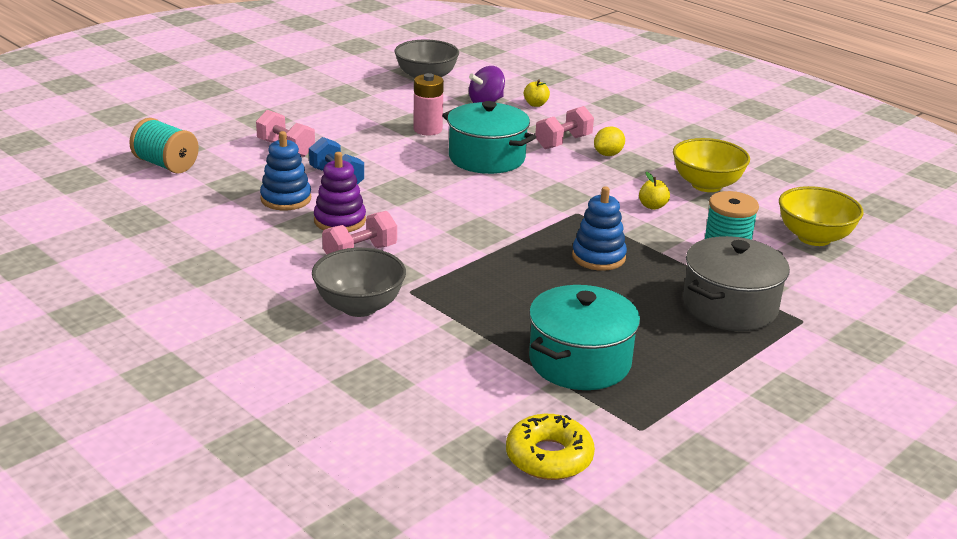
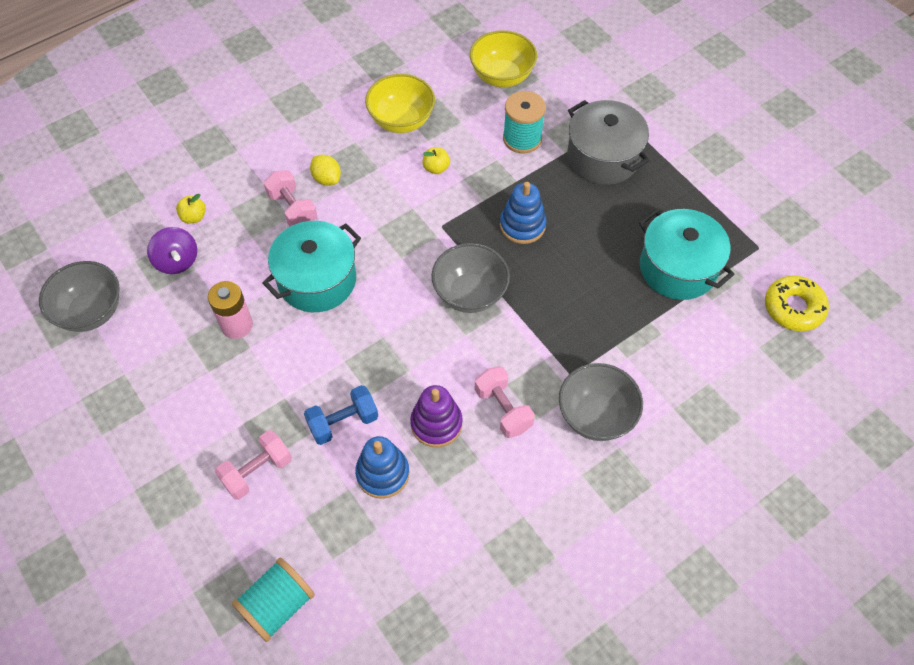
camera: 80 degrees left, 30 degrees up
none -> grey bowl [432,243,510,313]

